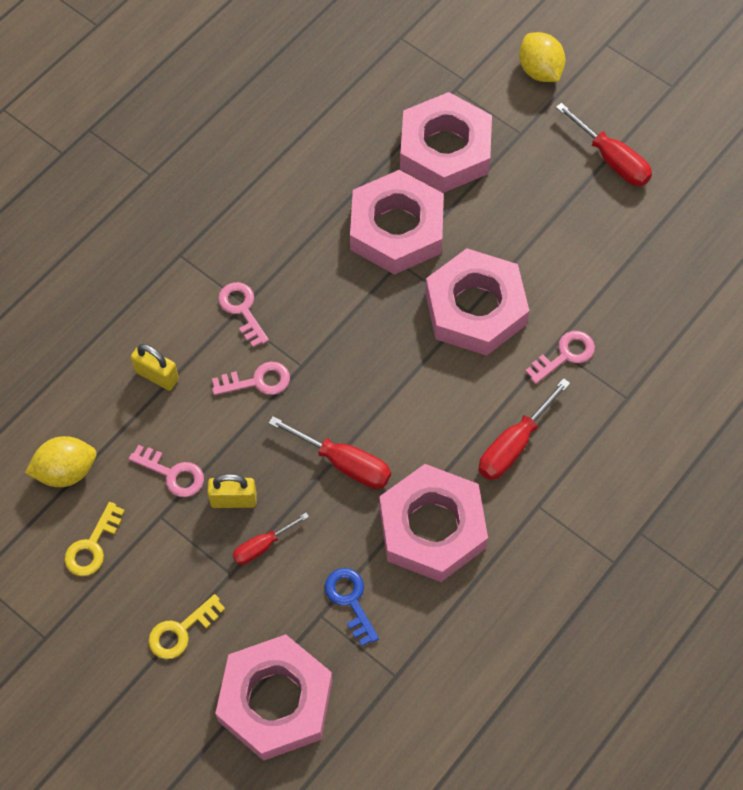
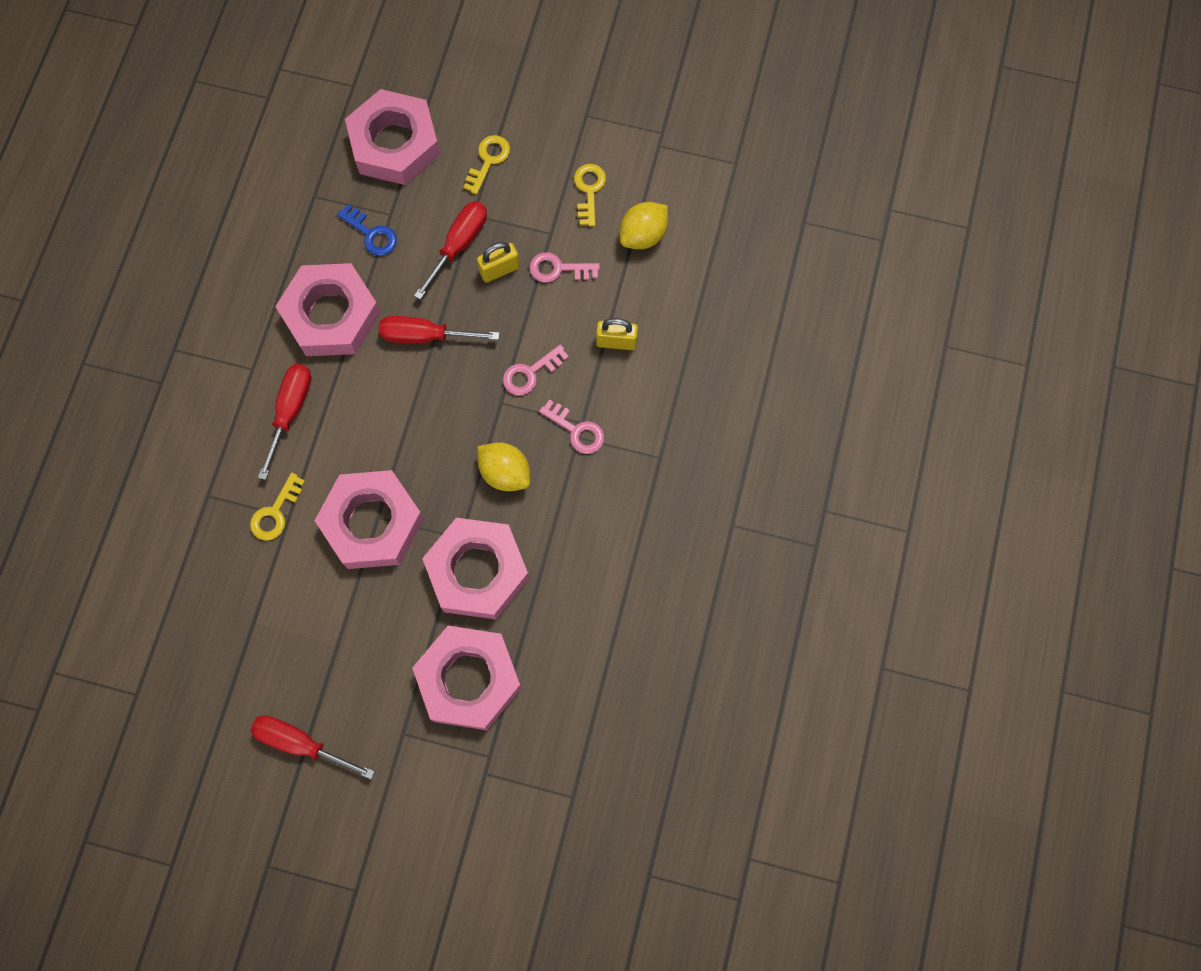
camera: 155 degrees right, 10 degrees up
red screwdriver [233,513,309,565] -> red screwdriver [414,201,487,300], size x1.61
yellow lemon [519,32,566,82] -> yellow lemon moved to [477,442,530,491]
pink key [525,331,595,384] -> yellow key [250,473,305,541]

